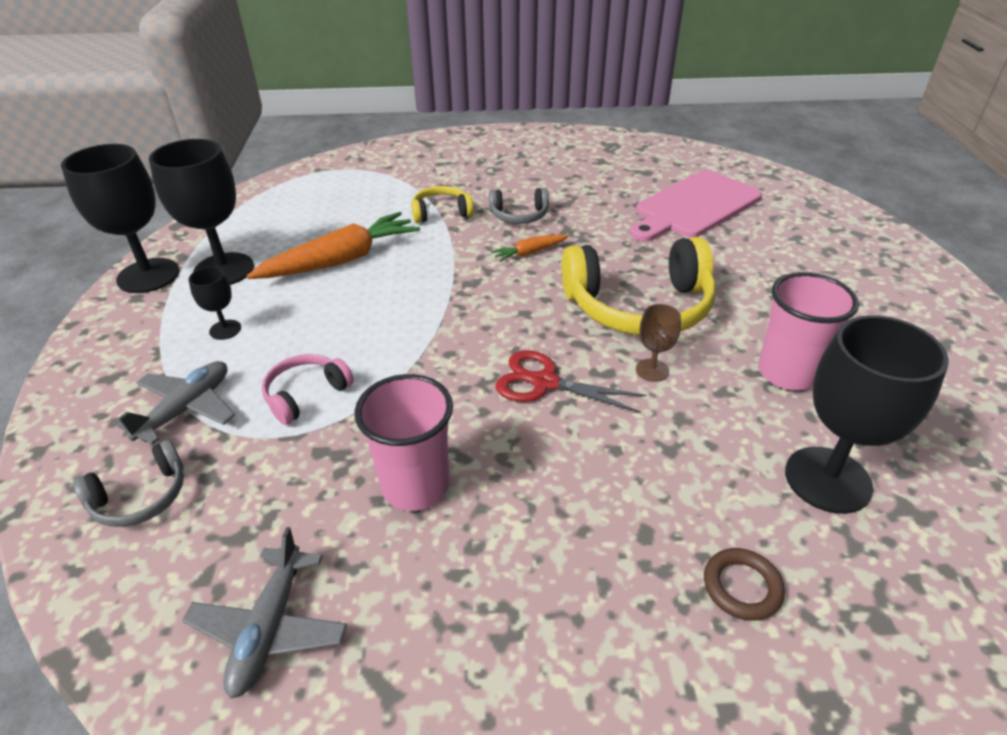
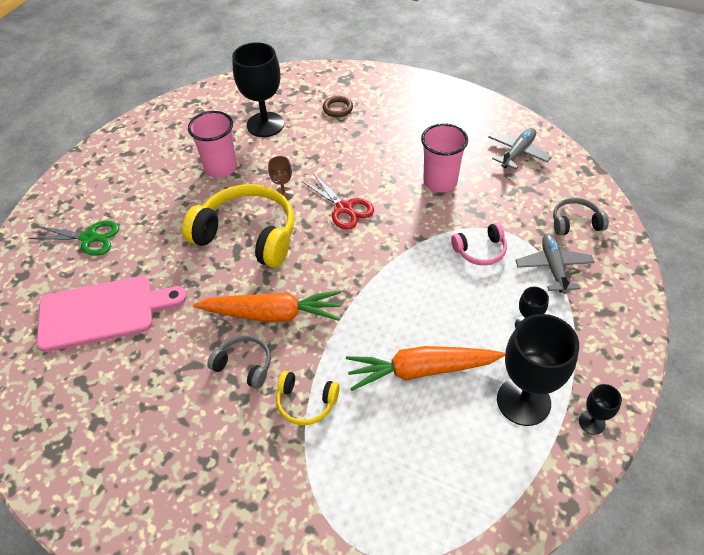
camera: 150 degrees left, 10 degrees up
black goblet [61,144,179,293] -> black goblet [579,384,622,435], size x0.47
grey plane [117,361,235,445] -> grey plane turned 120 degrees clockwise [515,233,594,294]
orange carrot [491,234,569,262] -> orange carrot [193,291,341,322], size x2.07
none -> green scissors [29,221,119,256]

